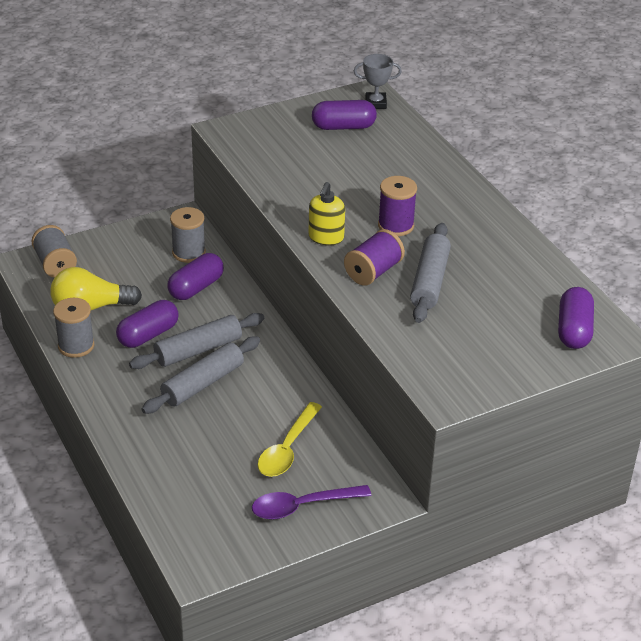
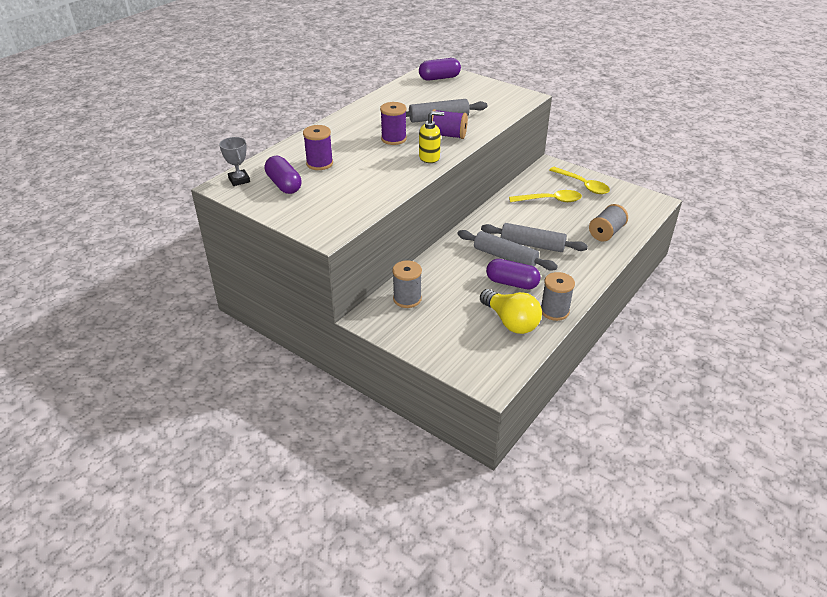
camera: 115 degrees left, 0 degrees up
grey spool [31,225,77,278] -> grey spool moved to [589,204,628,241]
purple capsule [168,253,224,300] -> none
purple spoon [252,485,371,520] -> yellow spoon [549,167,610,194]
none -> purple spool [303,125,333,170]

